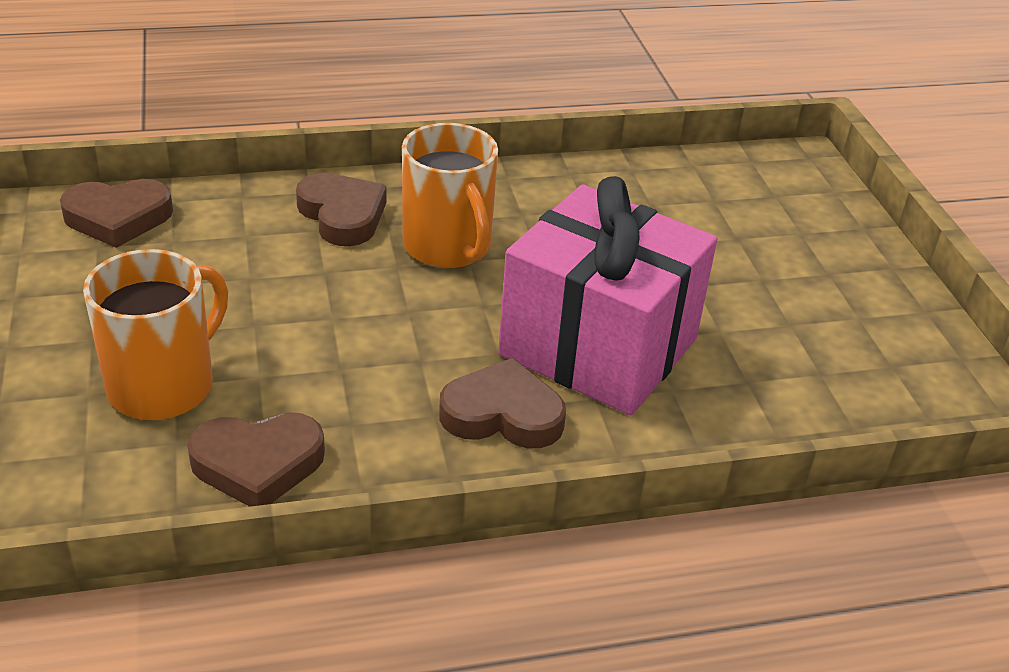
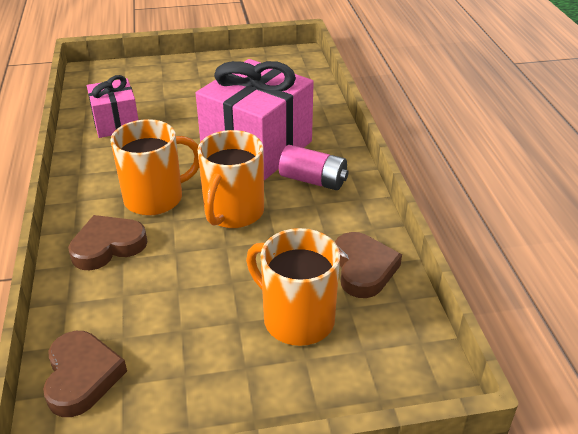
camera: 85 degrees left, 0 degrees up
brown heart [439,358,566,448] -> pink battery [279,145,348,190]
none -> pink gift [87,75,138,138]
none -> orange mug [197,130,264,228]

